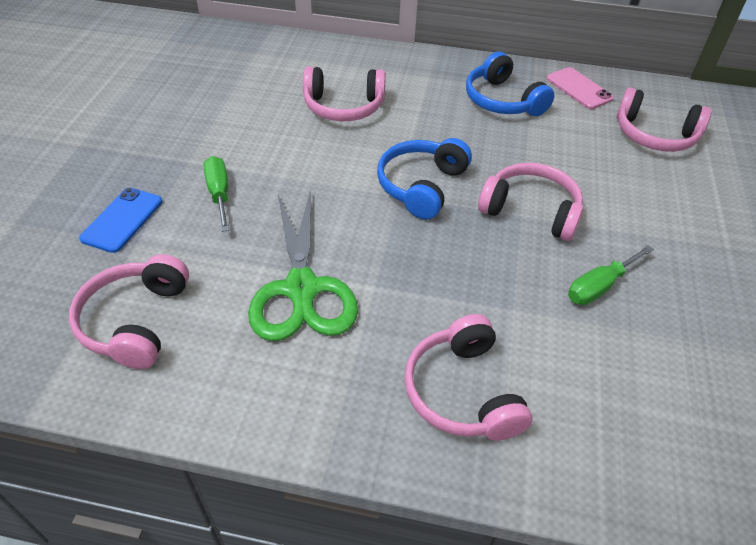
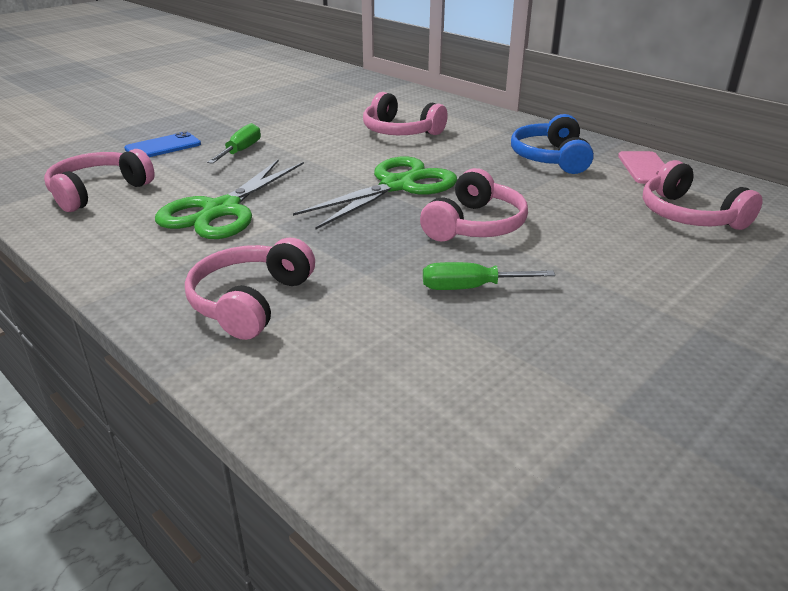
camera: 35 degrees right, 15 degrees down
blue headphones [377,138,472,219] -> green scissors [293,156,457,229]
pink headphones [478,163,584,241] -> pink headphones turned 60 degrees clockwise [420,168,528,242]

